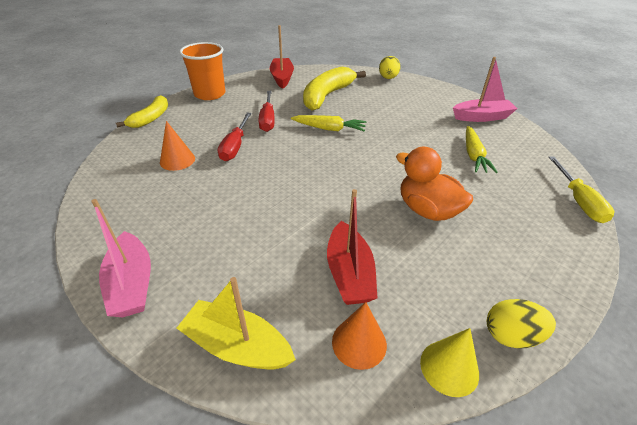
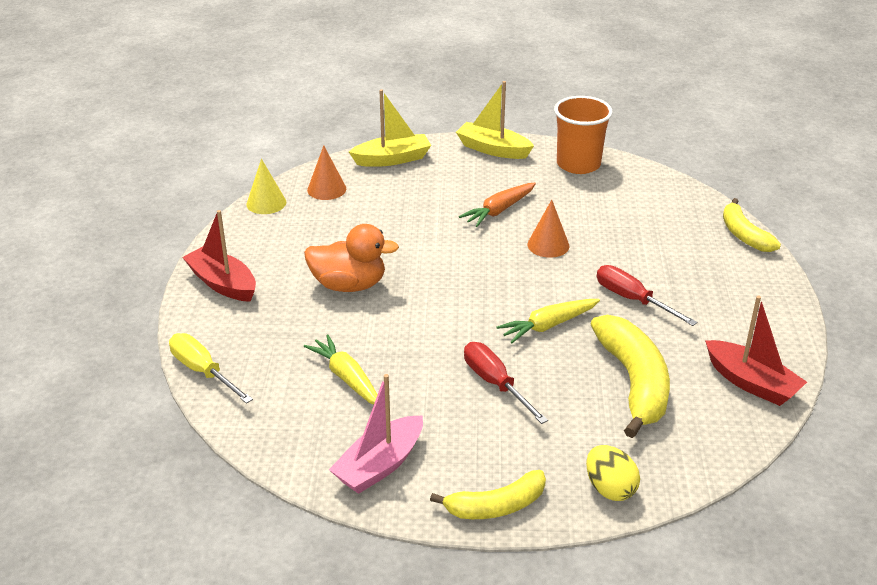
camera: 140 degrees right, 5 degrees down
pink boat [91,199,151,317] -> yellow boat [456,81,534,159]
orange cone [160,121,195,171] -> orange cone moved to [527,200,569,258]
orange cup [179,42,225,100] -> orange cup moved to [554,96,613,174]
red screwdriver [218,113,252,161] -> red screwdriver moved to [464,342,548,424]
red boat [327,189,378,305] -> red boat moved to [182,210,256,302]
yellow egg [487,299,556,349] -> none
none -> yellow banana [430,470,546,519]
none -> orange carrot [459,183,536,227]

